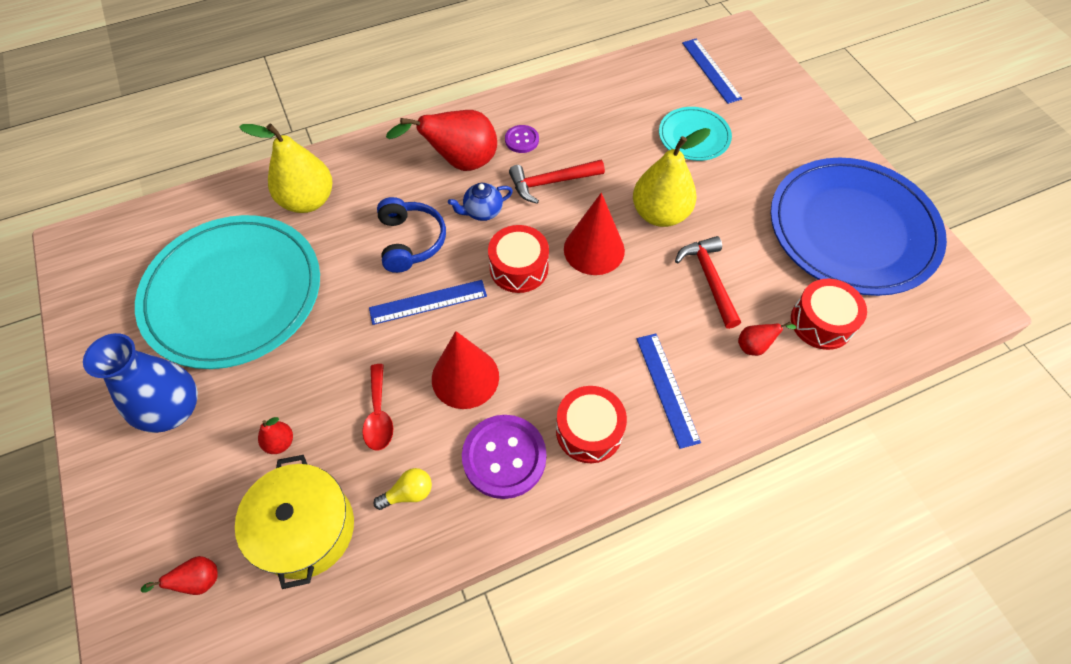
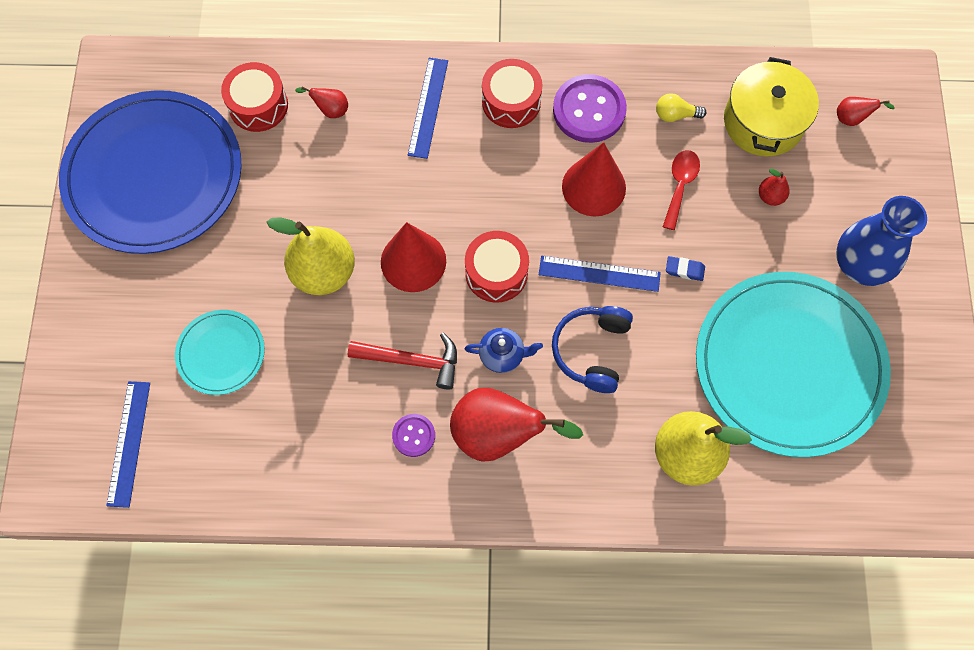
camera: 155 degrees left, 10 degrees up
red hammer [675,236,741,329] -> none
none -> blue eraser [666,256,705,281]

